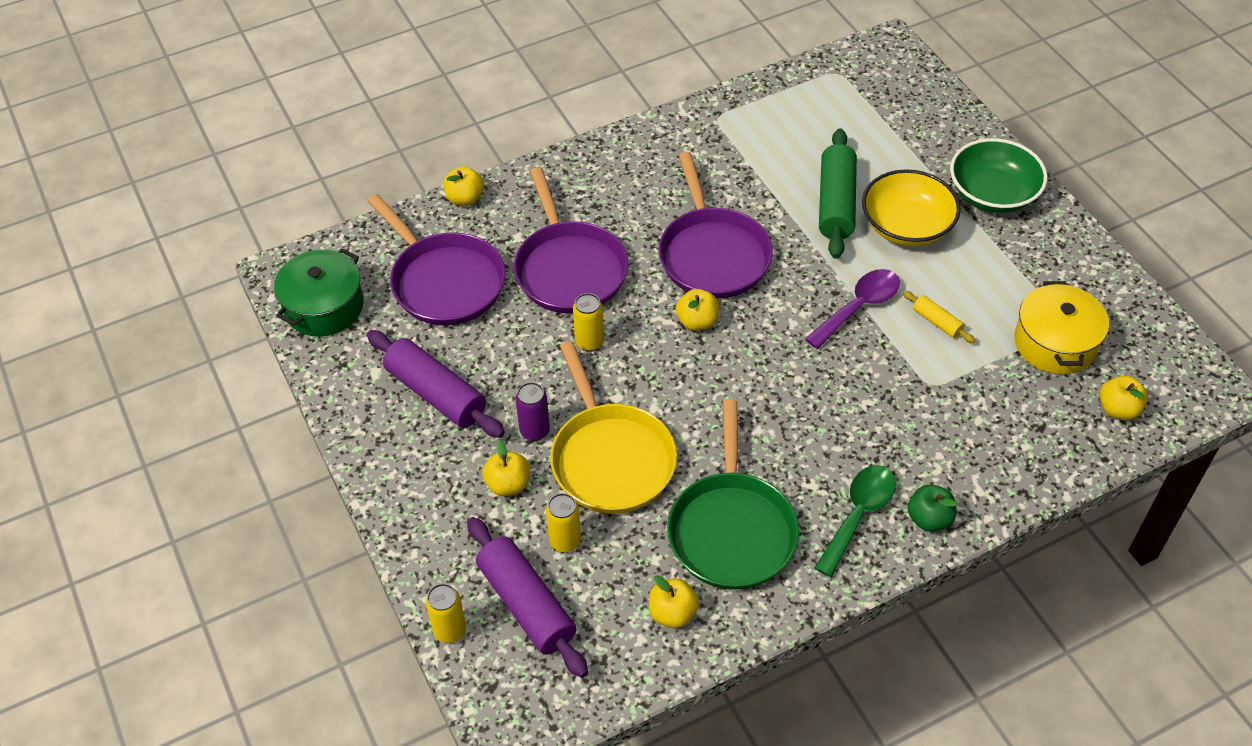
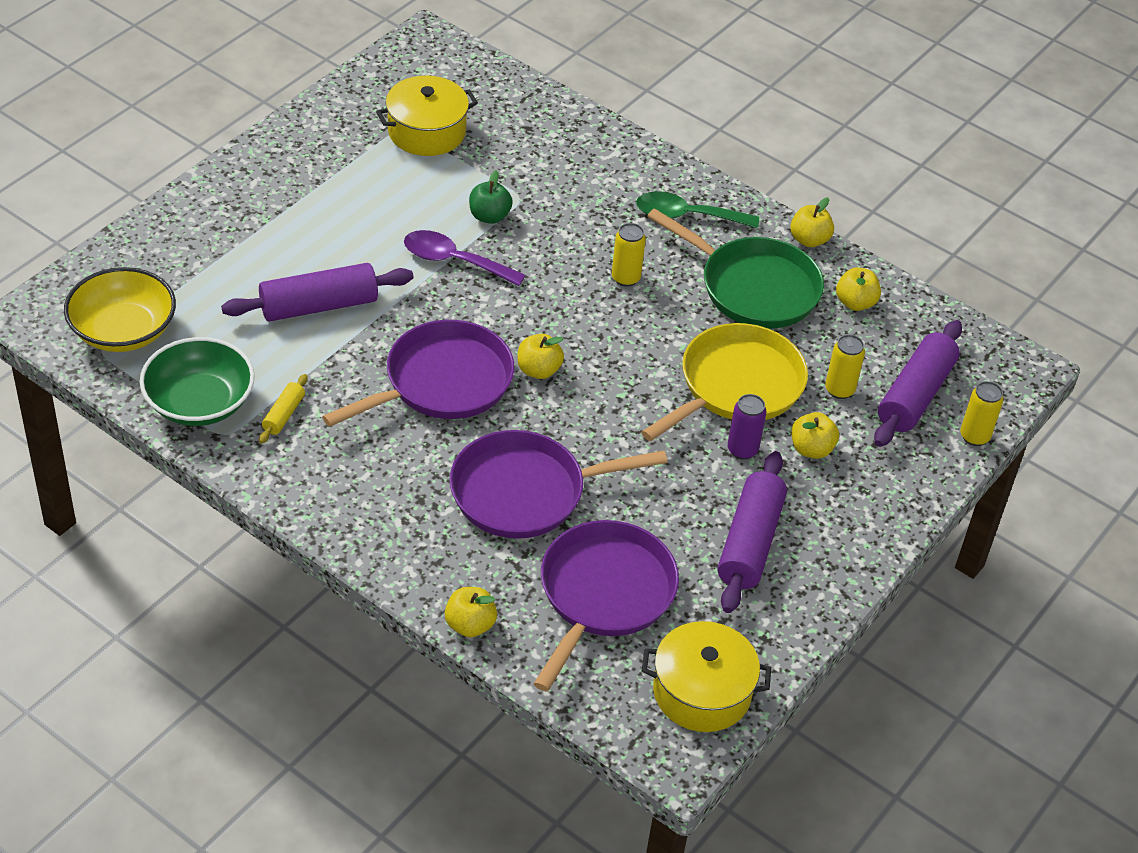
camera: 120 degrees left, 5 degrees down
green pot [274,248,364,337] -> yellow pot [642,621,771,732]
purple pan [514,167,628,314] -> purple pan turned 150 degrees counterclockwise [449,430,668,539]
yellow can [573,293,604,352] -> yellow can moved to [612,223,646,287]
green pan [667,399,799,590] -> green pan turned 60 degrees clockwise [647,208,824,329]
green rolling pin [819,128,857,259] -> purple rolling pin [221,263,414,322]
yellow bowl [862,169,961,246] -> yellow bowl moved to [64,267,176,352]
yellow rolling pin [903,291,976,343] -> yellow rolling pin moved to [259,374,308,444]
green apple [907,485,957,532] -> green apple moved to [469,170,513,224]
green bowl [950,138,1047,213] -> green bowl moved to [140,337,255,426]
yellow apple [1100,375,1148,420] -> yellow apple moved to [790,198,834,247]

